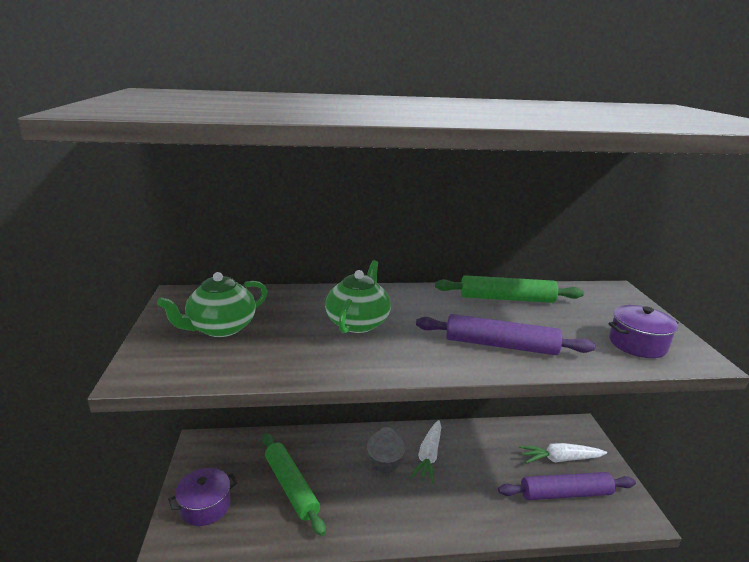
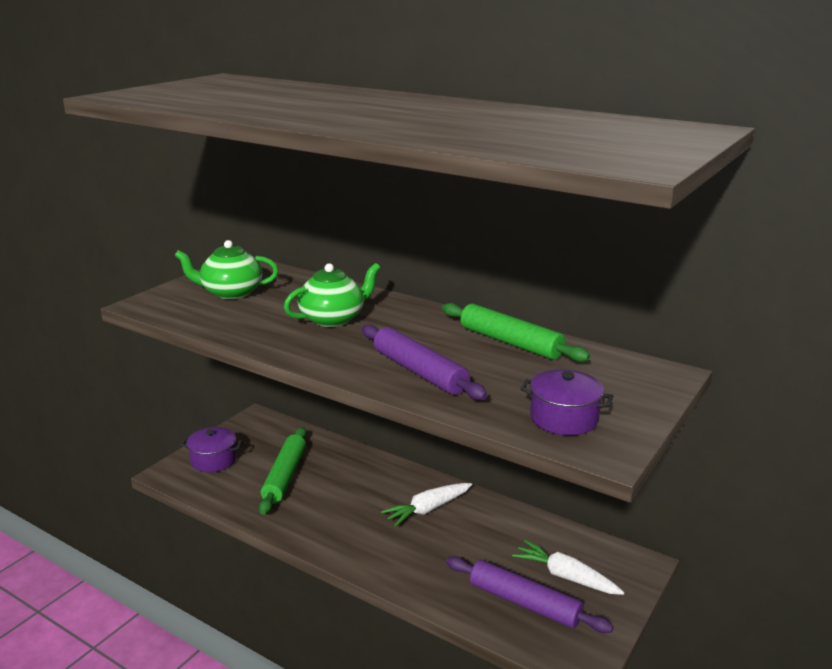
camera: 40 degrees right, 0 degrees up
grey cupcake [367,427,405,473] -> none

